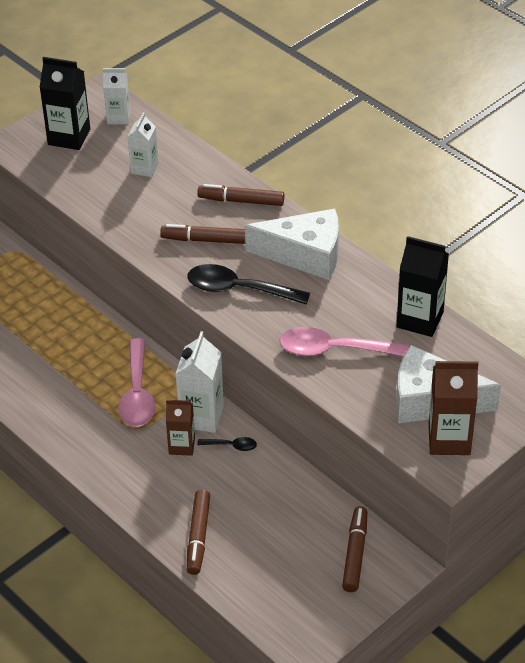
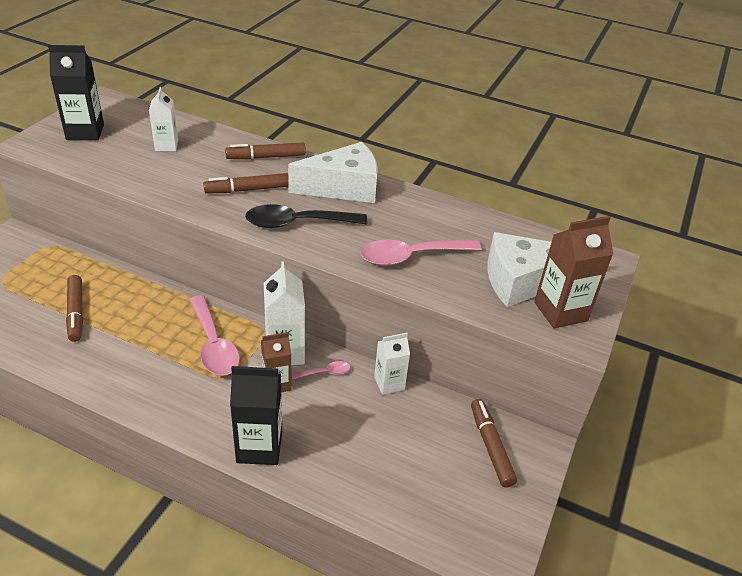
camera: 25 degrees left, 5 degrees down
white carton [103,68,130,125] -> white carton moved to [374,333,410,395]
brown marker [187,490,210,575] -> brown marker moved to [66,275,83,342]
black spoon [197,437,257,451] -> pink spoon [291,361,350,379]
black carton [396,236,449,337] -> black carton moved to [230,366,282,465]

